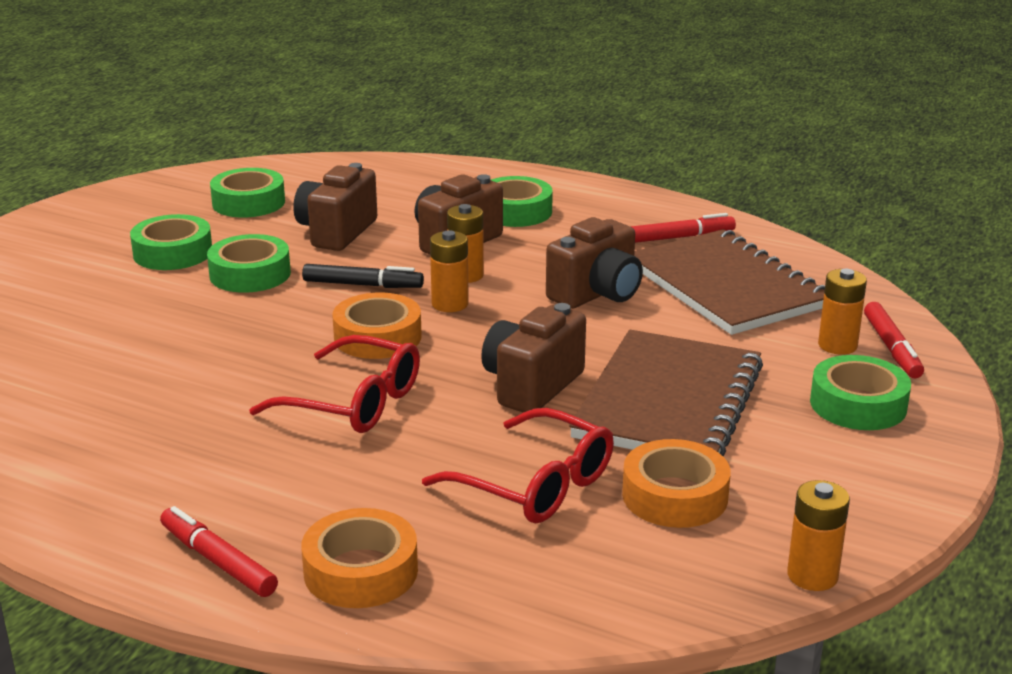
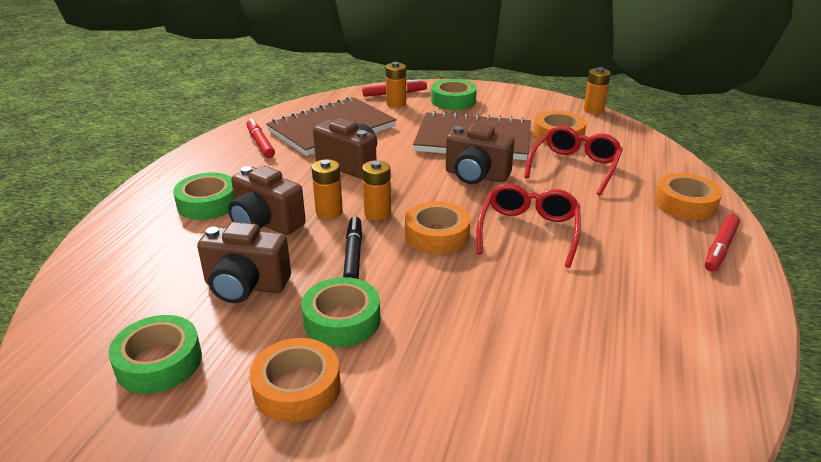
camera: 100 degrees left, 5 degrees up
green tape [130,214,212,270] -> orange tape [250,338,341,423]

